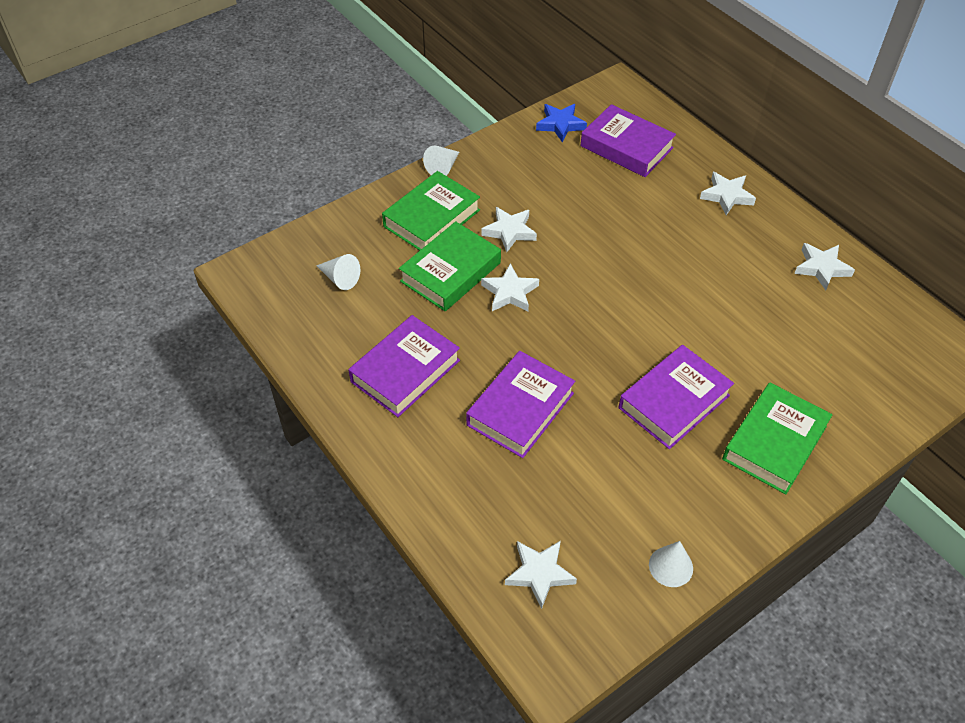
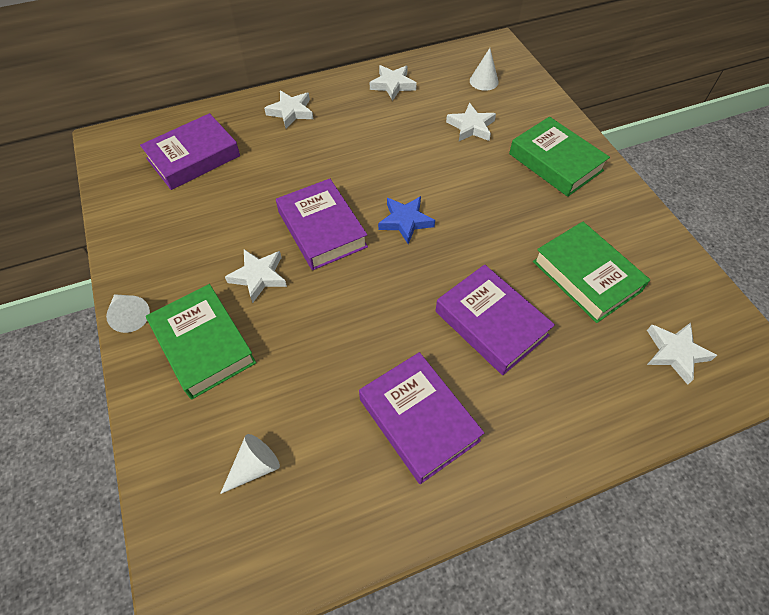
camera: 75 degrees left, 5 degrees up
green book [399,221,501,311] -> green book moved to [533,221,650,323]
white star [481,263,539,311] -> white star moved to [446,103,496,141]
blue star [536,104,587,142] -> blue star moved to [378,196,435,244]
purple book [619,345,734,449] -> purple book moved to [276,179,368,270]
white cone [649,541,693,587] -> white cone moved to [470,48,499,91]

